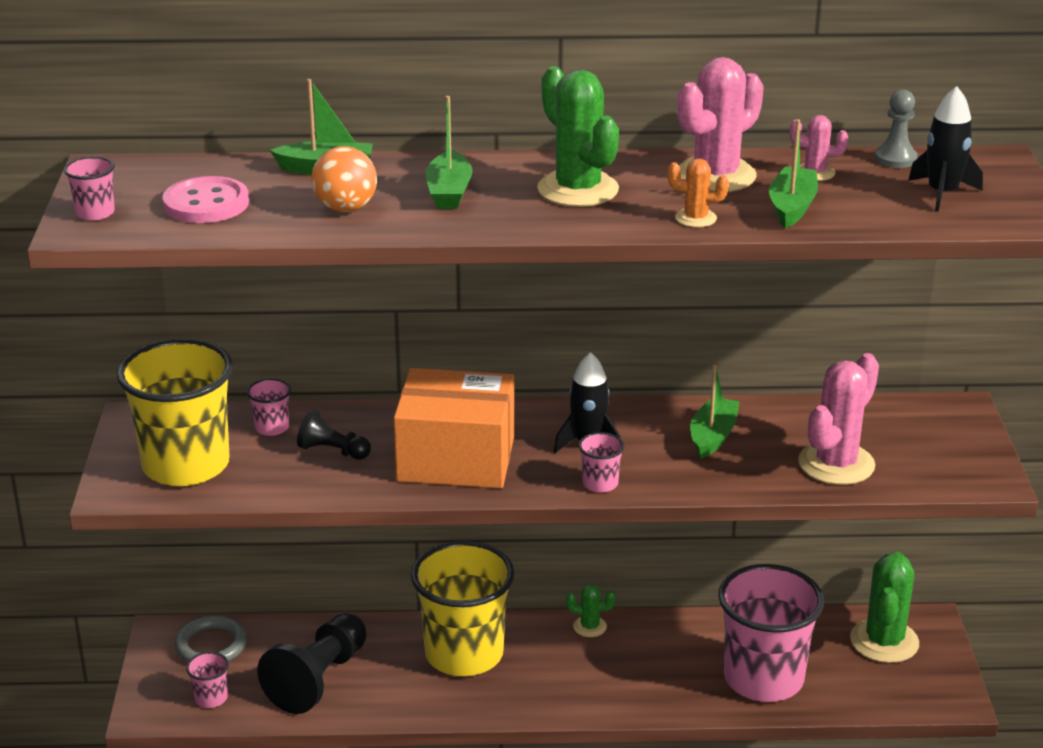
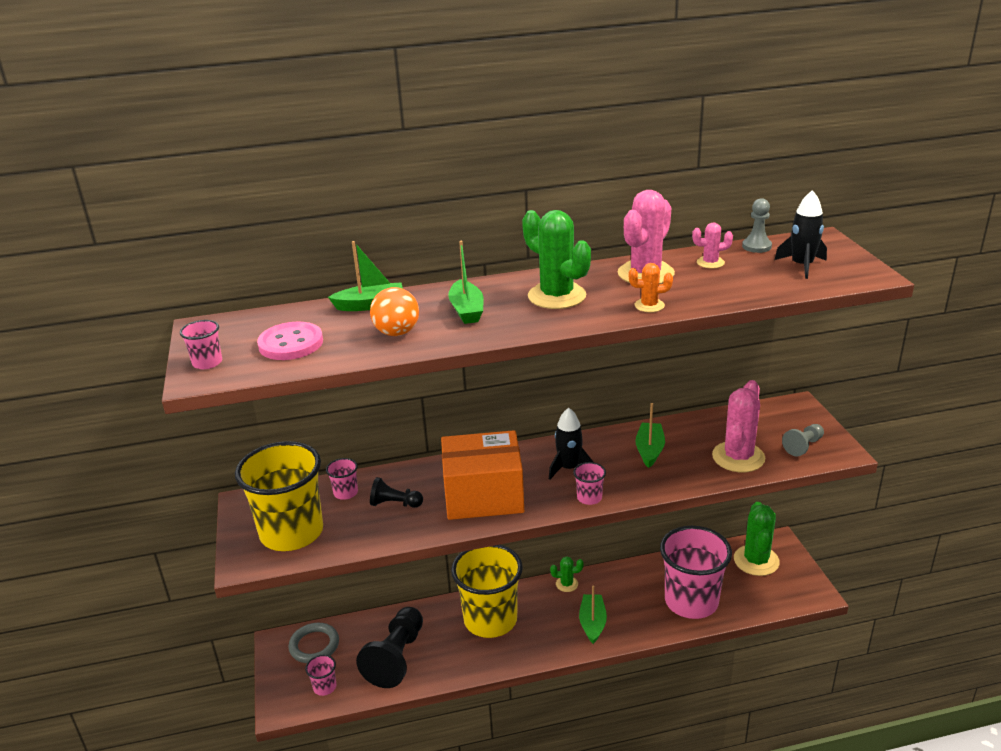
camera: 10 degrees left, 0 degrees up
green boat [769,119,818,228] -> green boat moved to [579,586,607,644]
none -> grey pawn [782,424,824,456]

